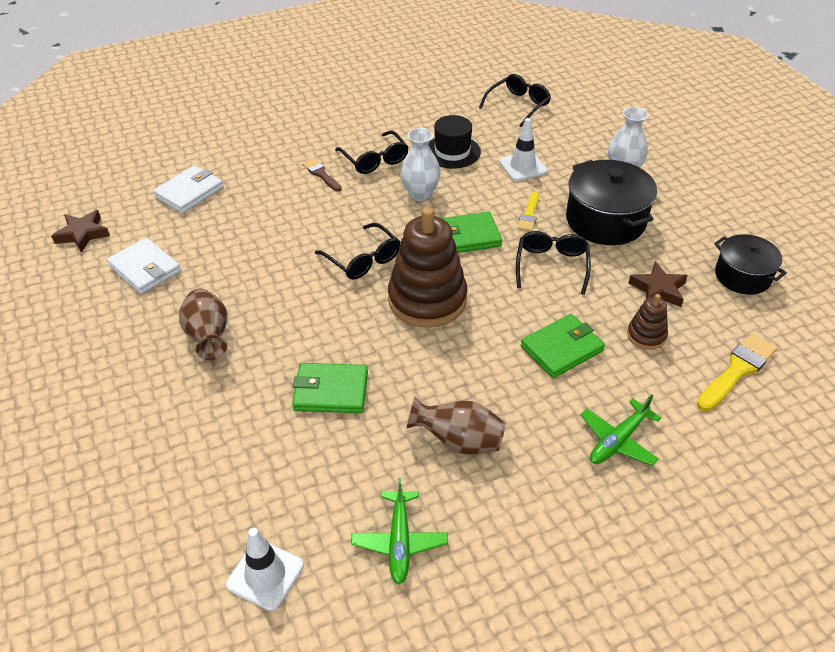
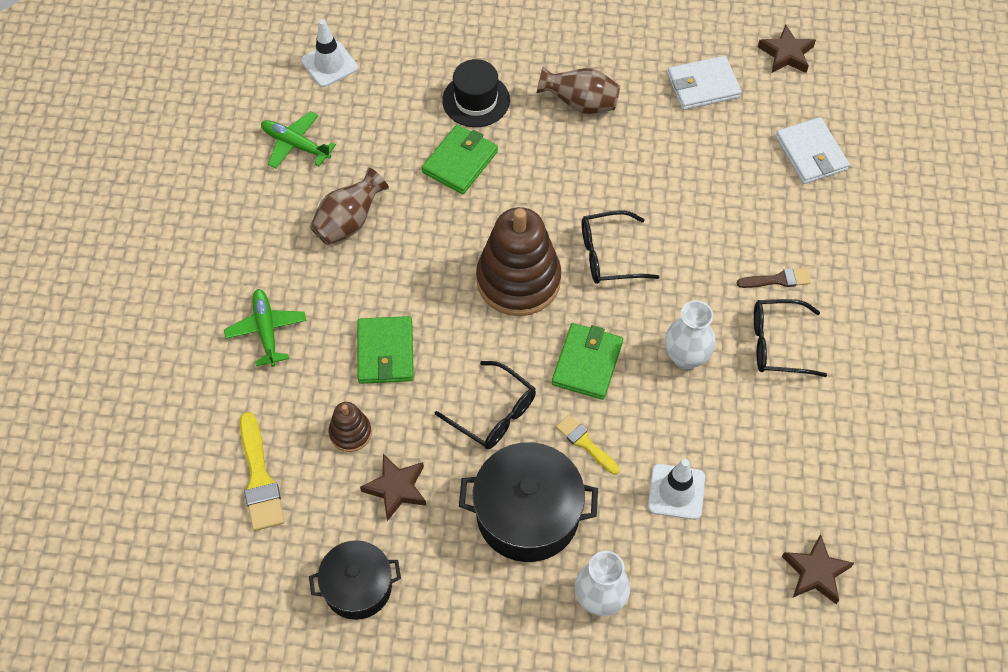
camera: 120 degrees right, 15 degrees up
black hat [429,115,481,169] -> black hat moved to [442,59,510,127]
black glasses [479,74,551,127] -> brown star [782,534,854,604]

